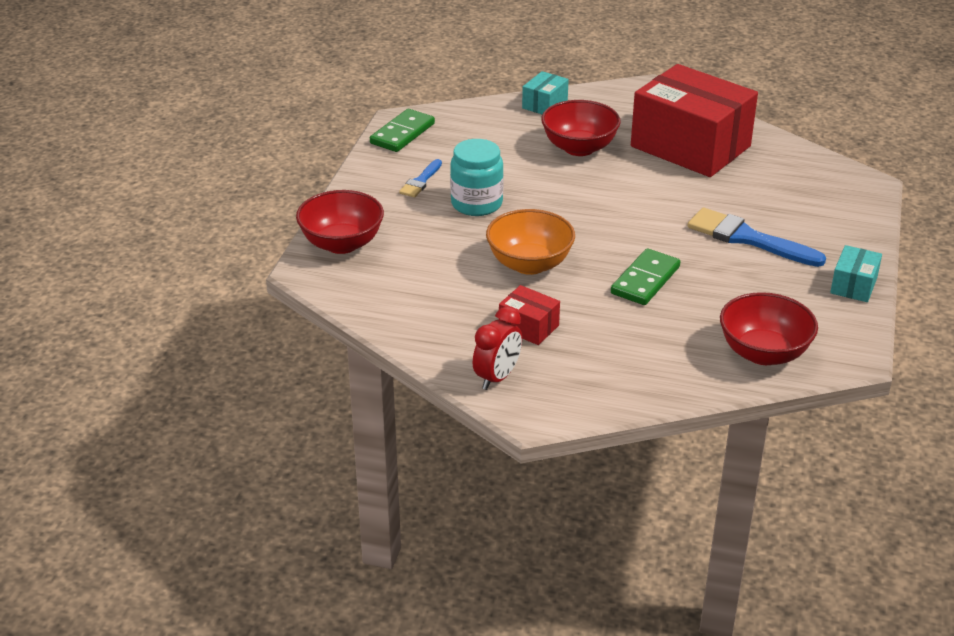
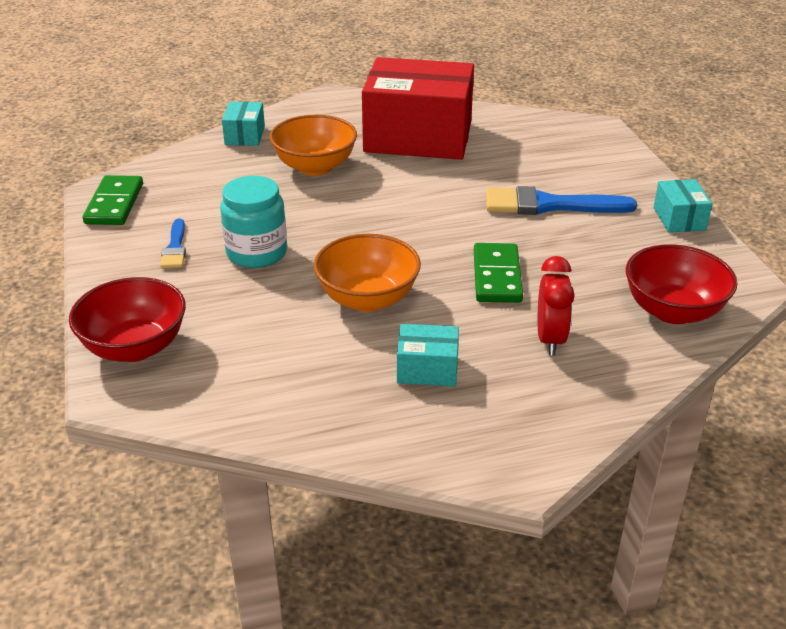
camera: 30 degrees left, 0 degrees up
red clock [473,306,522,390] -> red clock moved to [538,256,575,355]
red box [499,285,560,345] -> turquoise box [397,324,459,386]
red bowl [541,100,621,156] -> orange bowl [270,115,357,176]

